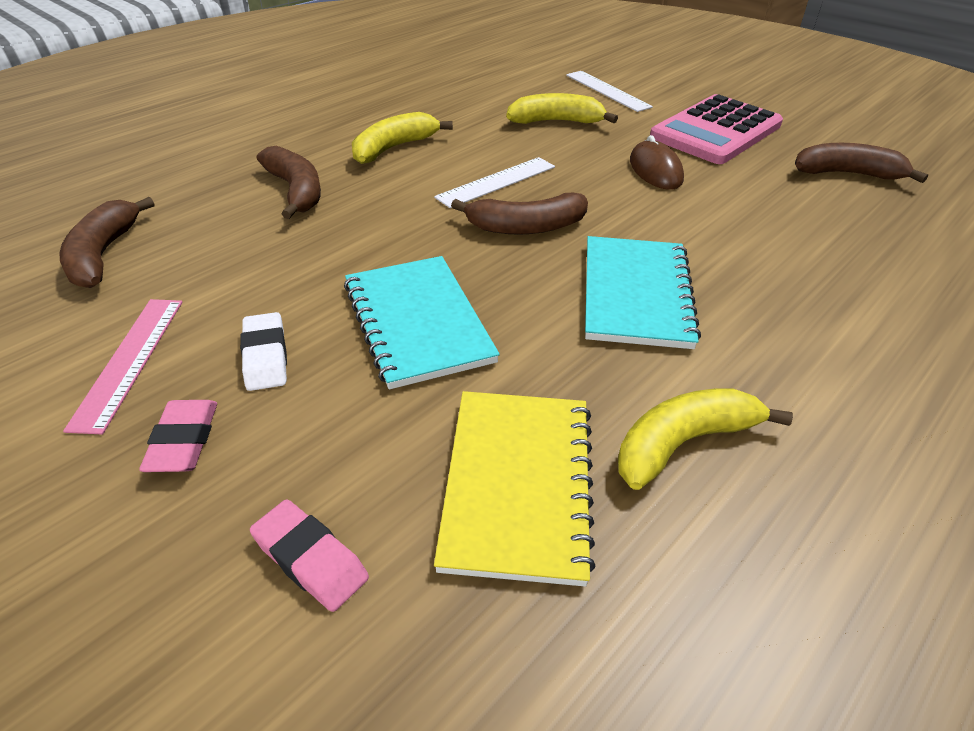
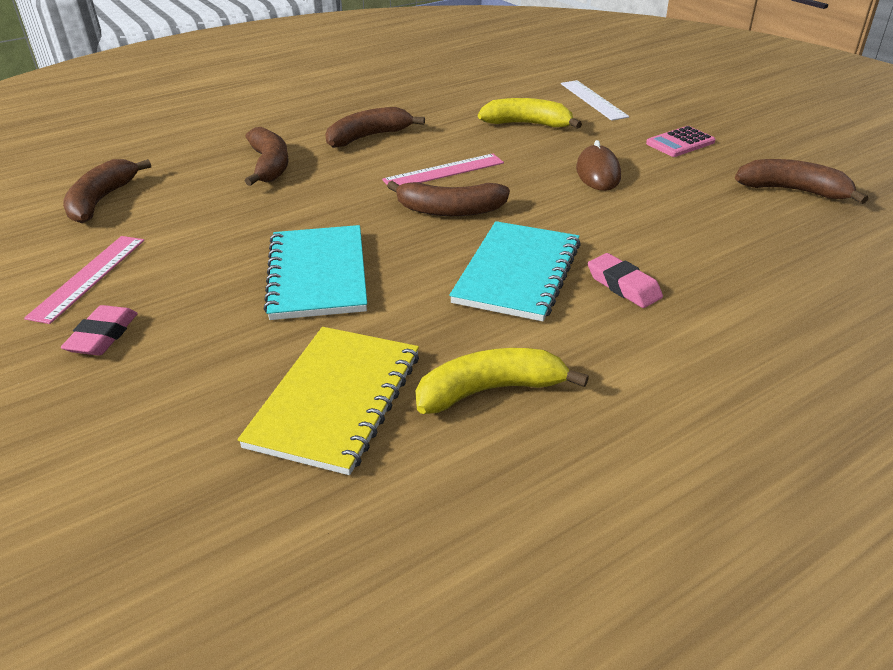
camera: 15 degrees right, 5 degrees down
white eraser [240,312,287,391] -> none
pink eraser [250,499,369,612] -> pink eraser moved to [588,253,663,308]
yellow banana [352,112,453,164] -> brown banana [325,107,425,148]
white ruler [434,157,555,208] -> pink ruler [382,154,504,185]
pink calculator [650,94,783,164] -> pink calculator [646,126,715,157], size x0.49

